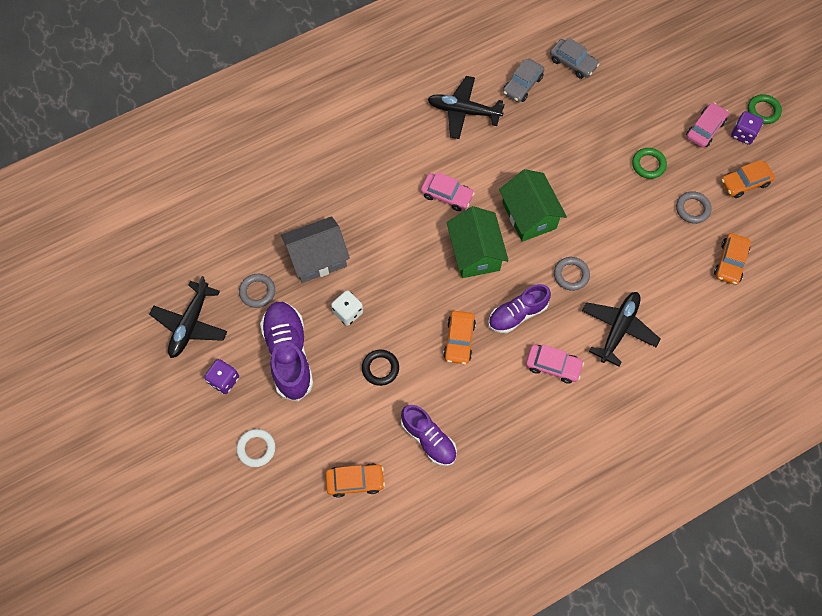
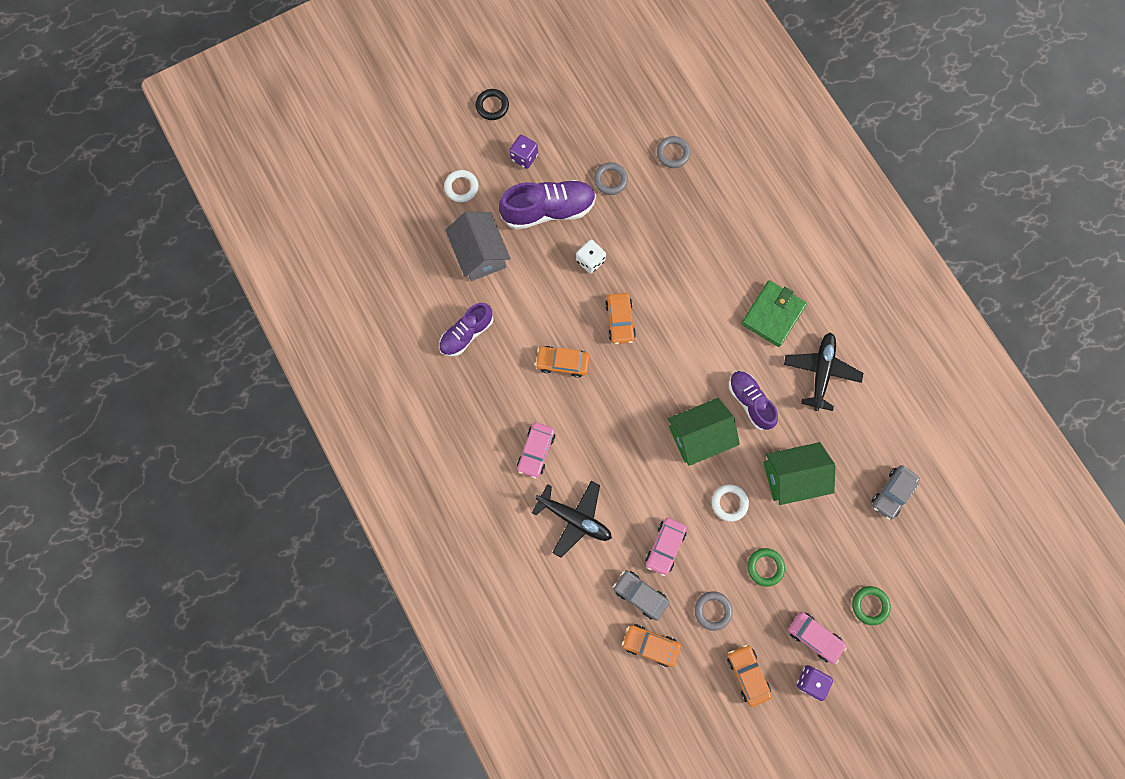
camera: 90 degrees right, 10 degrees up
black plane [149,276,228,358] -> none
grey house [281,216,350,283] -> grey house moved to [445,211,510,281]
orange car [326,463,385,498] -> orange car moved to [605,293,636,344]
black ring [362,350,399,386] -> black ring moved to [476,89,509,120]
pink car [421,172,475,211] -> pink car moved to [645,518,687,576]
green house [447,206,509,278] -> green house moved to [763,442,835,505]
purple shoe [488,284,551,333] -> purple shoe moved to [729,371,778,430]
grey car [503,59,544,102] -> grey car moved to [613,571,670,621]
grey ring [554,257,590,291] -> grey ring moved to [657,136,691,168]
green ring [748,94,782,124] -> green ring moved to [852,586,891,625]
none -> white ring [712,484,749,522]
none -> green wallet [741,280,807,347]

